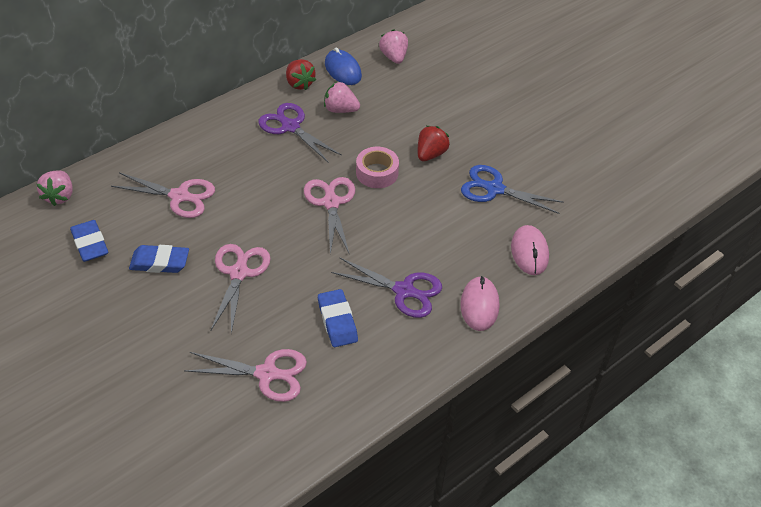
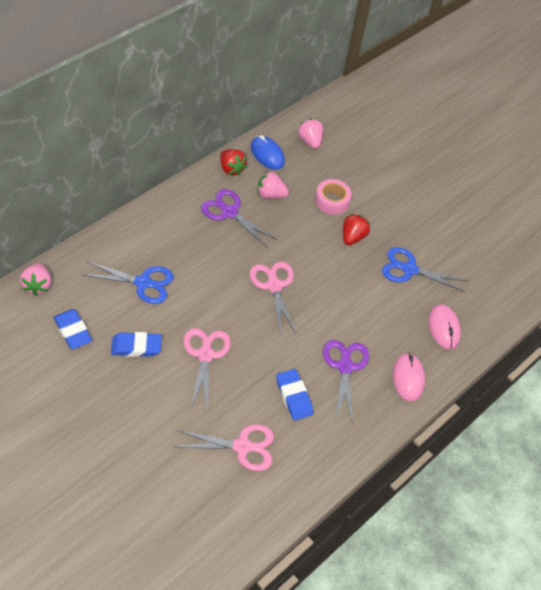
camera: 10 degrees left, 5 degrees up
pink scissors [111,173,215,218] -> blue scissors [82,261,174,304]
purple scissors [331,257,442,318] -> purple scissors turned 105 degrees counterclockwise [323,340,369,424]
pink tape [356,147,399,188] -> pink tape moved to [315,179,352,215]

